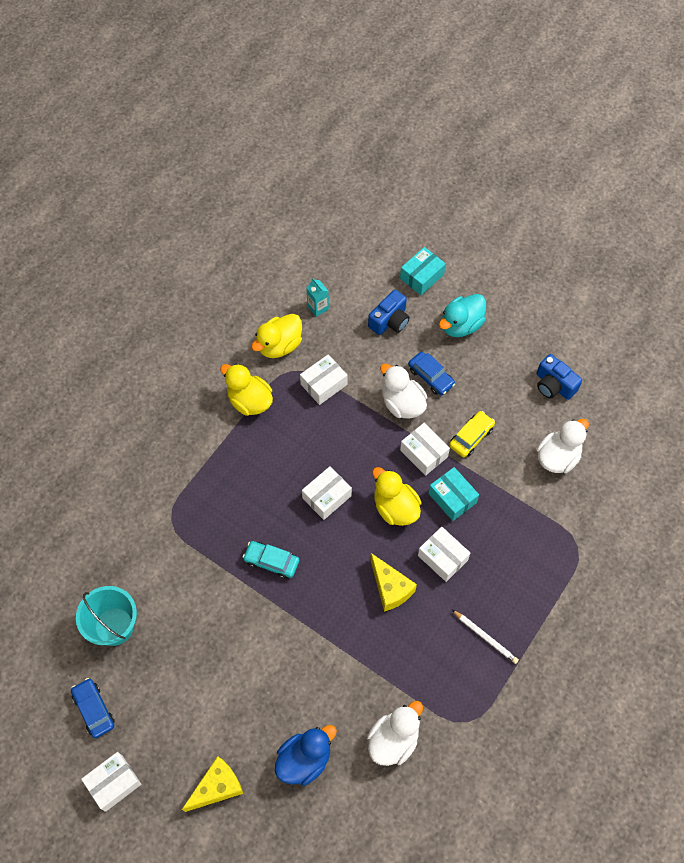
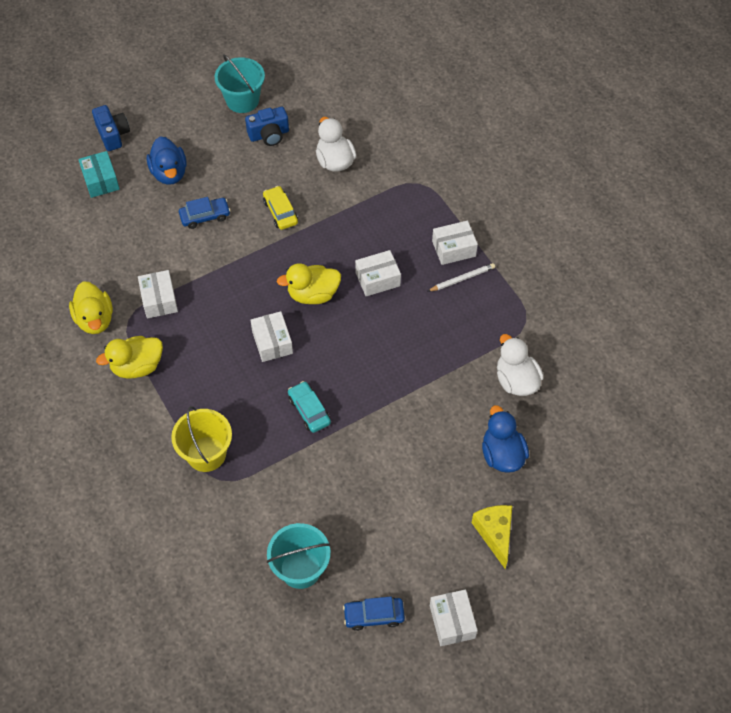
camera: 65 degrees left, 5 degrees down
turquoise car [243,541,299,579] -> turquoise car turned 105 degrees clockwise [288,381,331,433]
turquoise carton [307,278,329,317] -> none
blue camera [368,290,410,335] -> blue camera moved to [92,105,130,151]
yellow cheese [370,553,417,612] -> none
white duck [380,363,427,419] -> none
white box [400,423,450,476] -> white box moved to [432,221,478,265]
turquoise box [428,467,479,521] -> none
turquoise duck [439,294,486,337] -> blue duck [147,136,187,185]
none -> yellow bucket [171,406,232,472]
none -> turquoise bucket [215,54,265,113]

